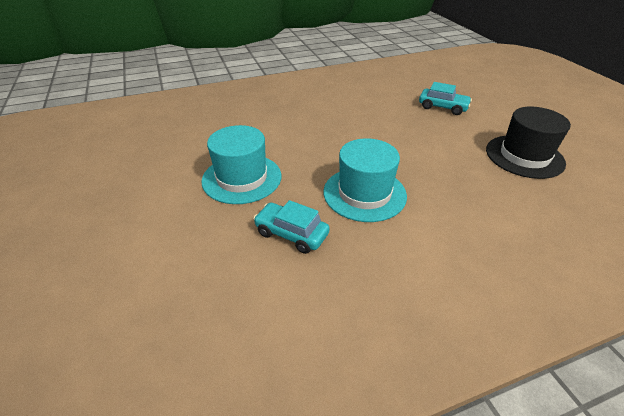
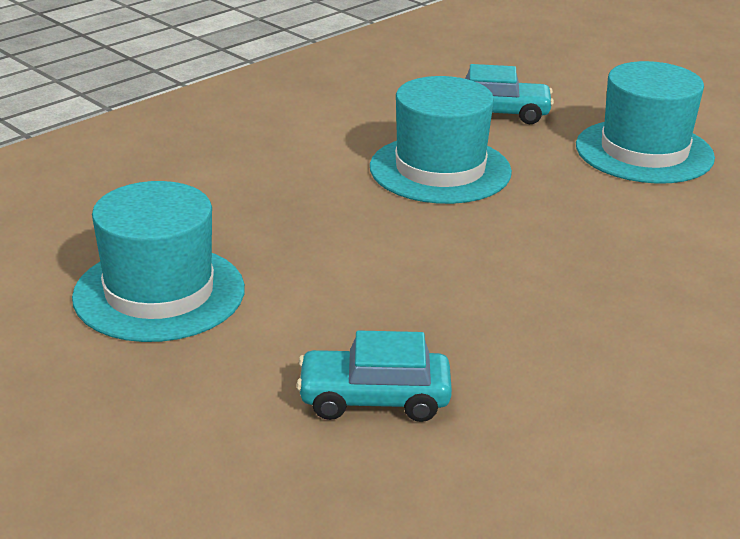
camera: 155 degrees right, 10 degrees down
black hat [486,107,571,179] -> turquoise hat [72,181,245,342]

